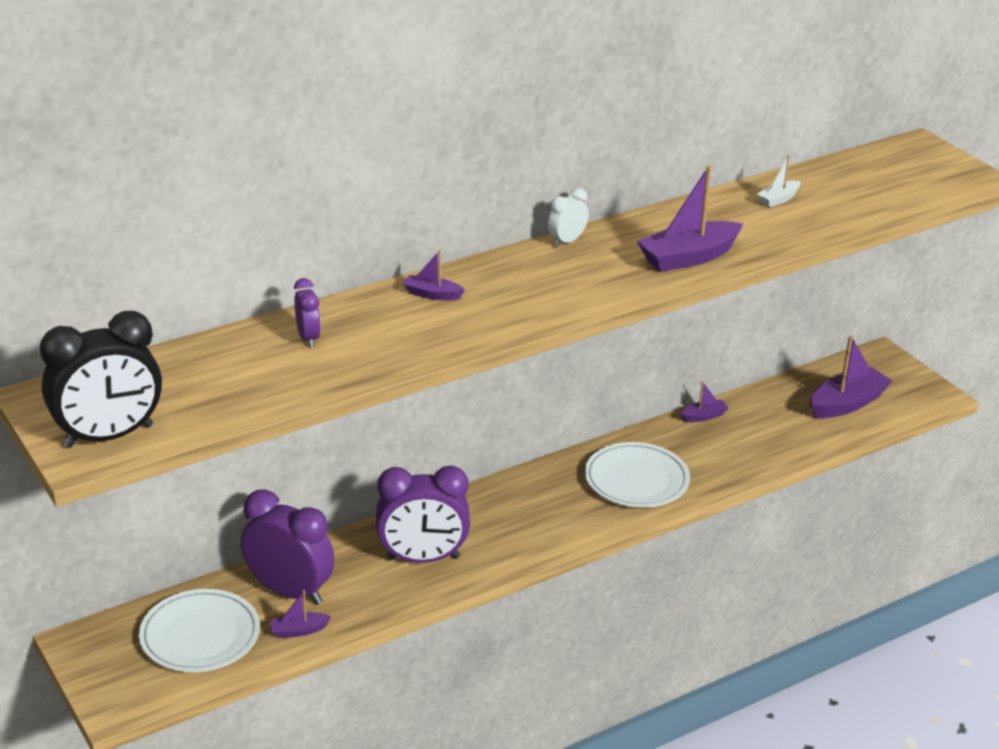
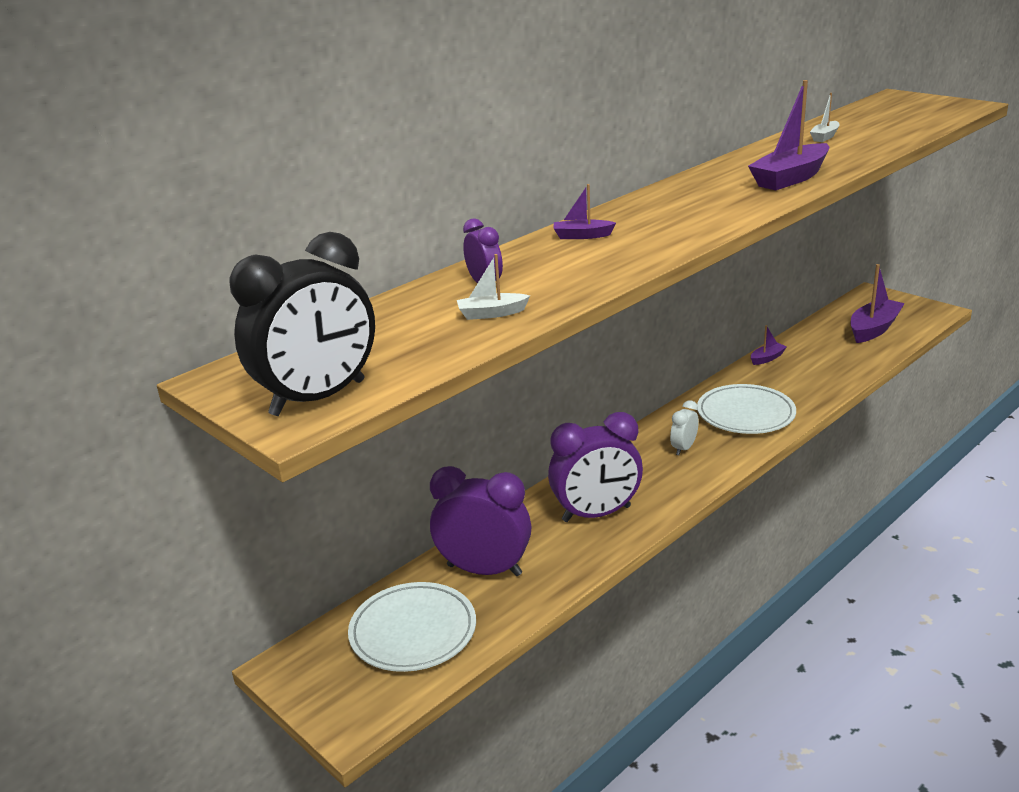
camera: 10 degrees left, 5 degrees down
purple boat [270,590,331,638] -> none
white clock [548,188,589,247] -> white clock moved to [670,400,699,455]
none -> white boat [457,254,530,320]

